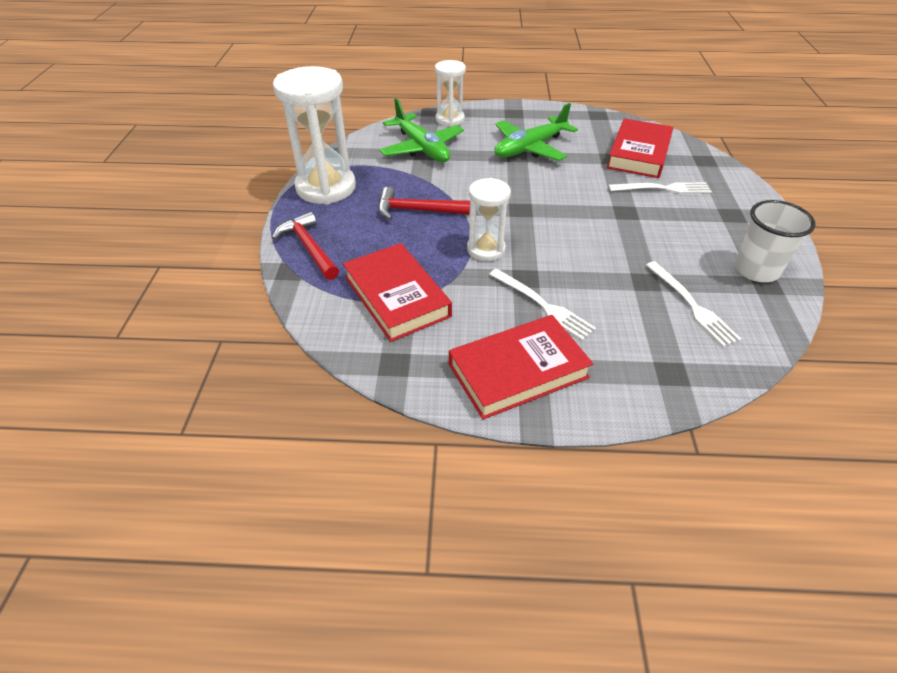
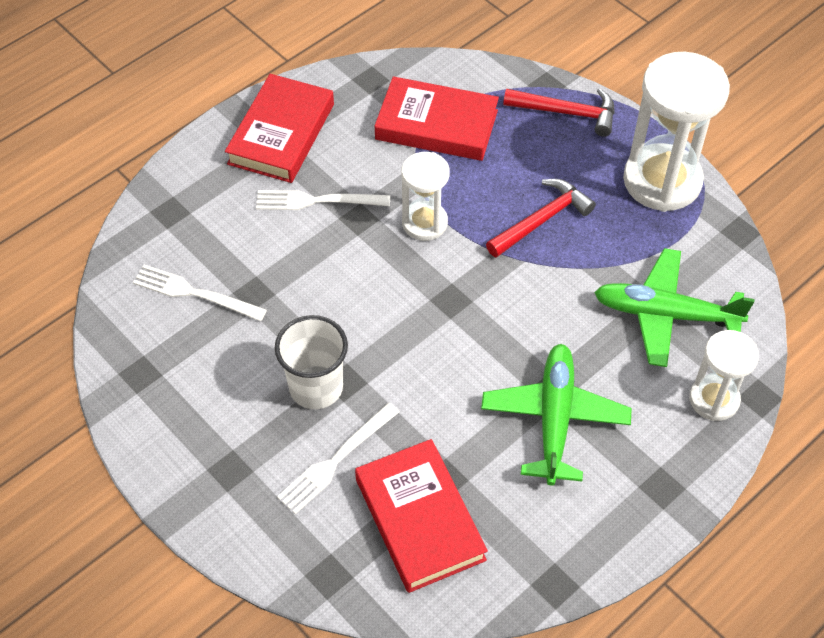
camera: 135 degrees right, 10 degrees up
white cup [735,200,816,282] -> white cup moved to [275,315,348,409]

